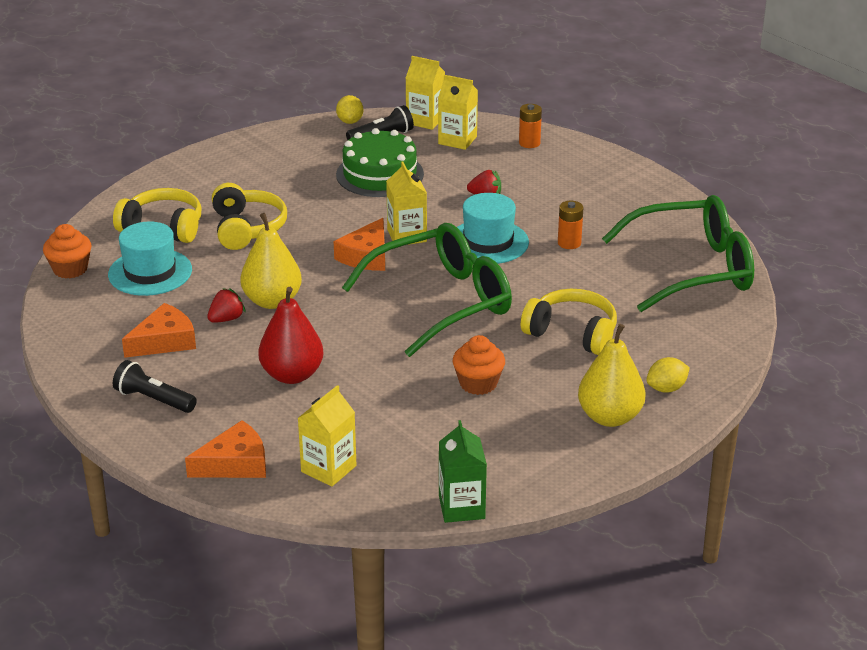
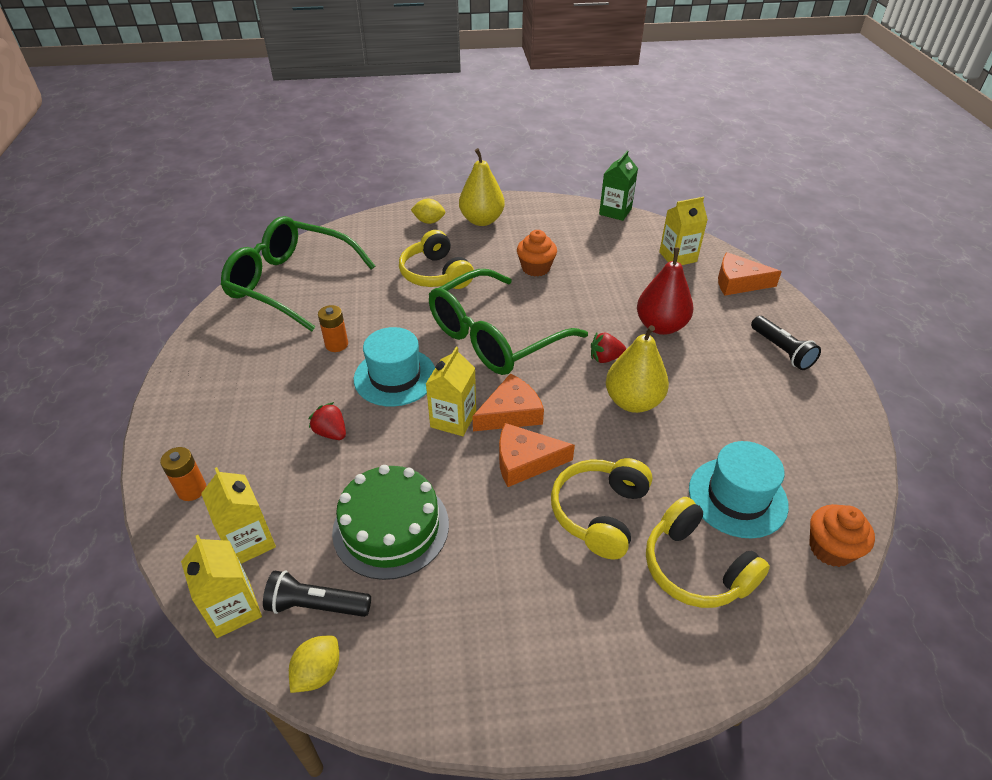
camera: 145 degrees left, 10 degrees up
orange cheese [122,303,196,358] -> orange cheese moved to [499,423,575,487]
red strawberry [207,288,246,323] -> red strawberry moved to [591,333,626,363]
green glasses [342,223,512,357] -> green glasses turned 45 degrees counterclockwise [429,269,588,375]

